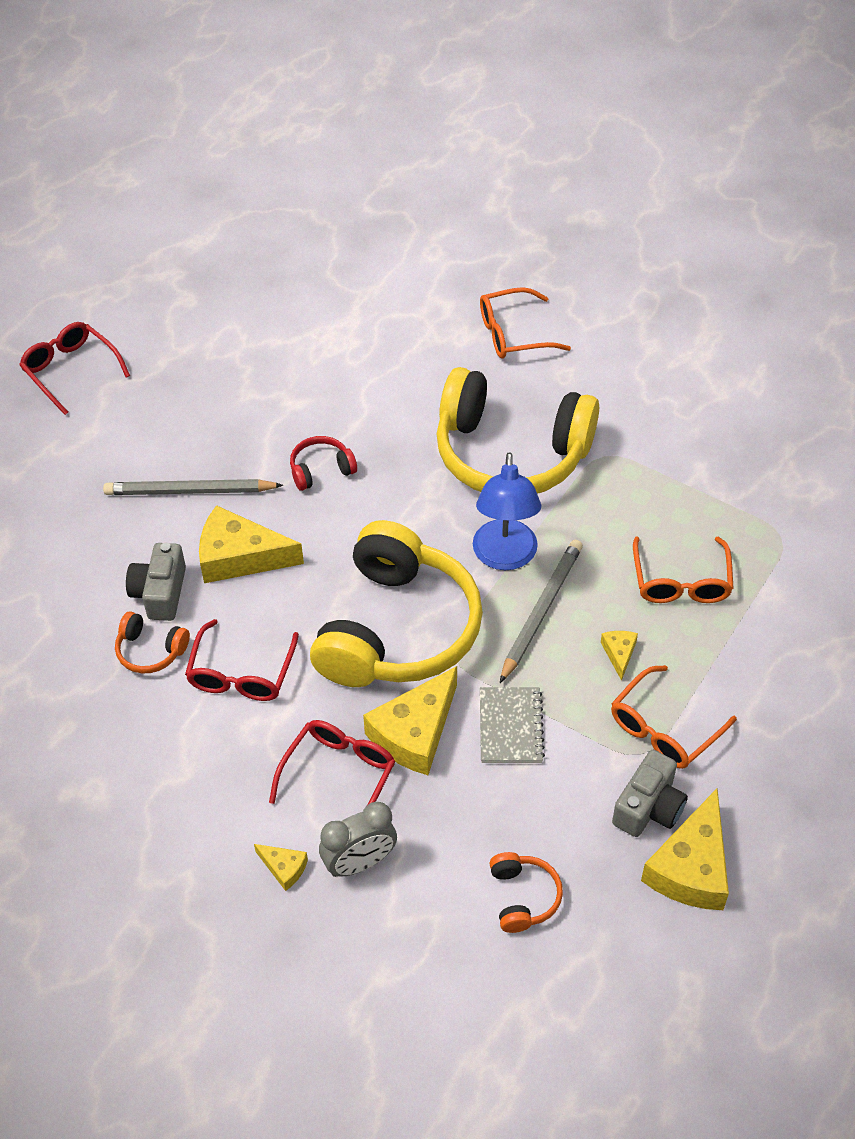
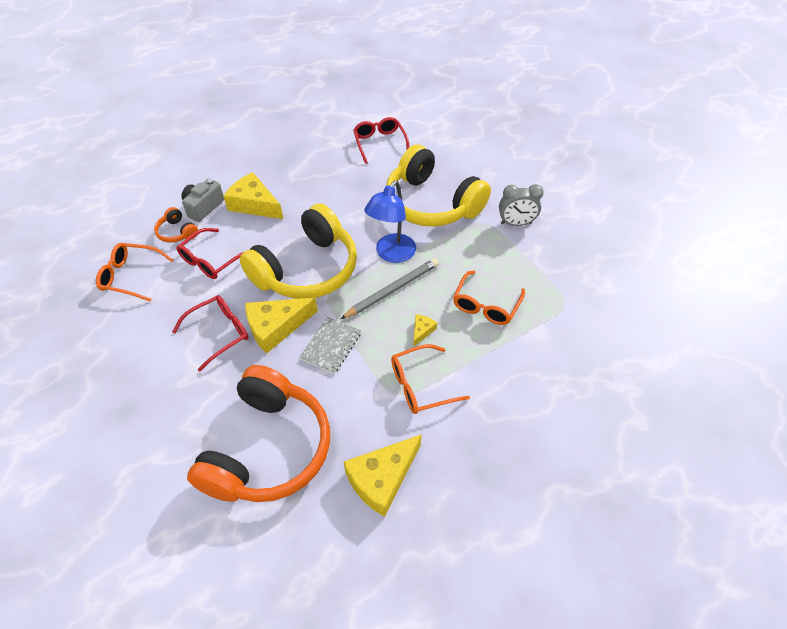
camera: 25 degrees right, 0 degrees up
red glasses [19,322,130,415] -> red glasses moved to [353,117,409,164]
grey pencil [103,479,283,495] -> none
yellow cheese [254,844,308,891] -> none
red headphones [290,436,357,491] -> none
grey clock [319,802,397,877] -> grey clock moved to [499,184,544,226]
orange glasses [480,287,571,359] -> orange glasses moved to [96,243,173,301]
orange headphones [489,852,563,933] -> orange headphones [187,365,330,502], size x2.46
grey camera [612,750,688,837] -> none

